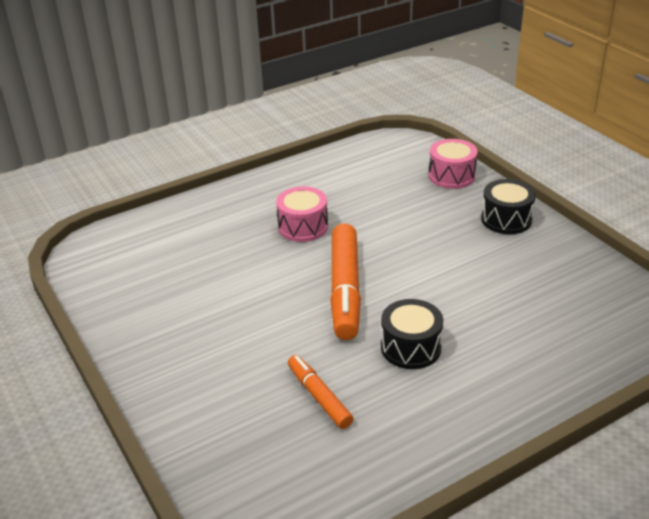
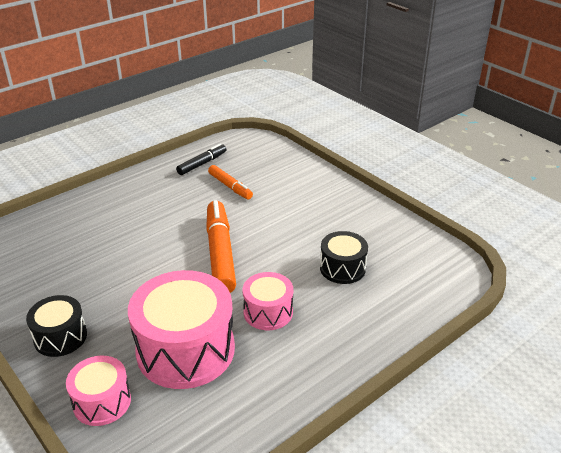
camera: 170 degrees right, 0 degrees up
black drum [381,299,443,369] -> black drum moved to [320,231,368,284]
none -> pink drum [128,270,235,389]
none -> black marker [176,143,227,175]

